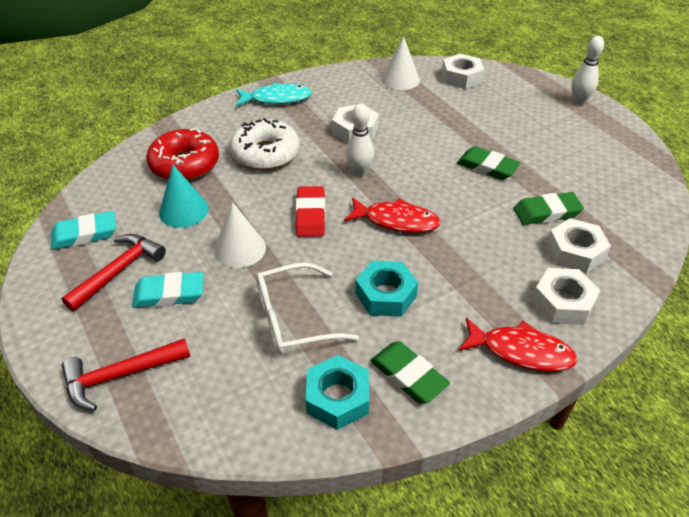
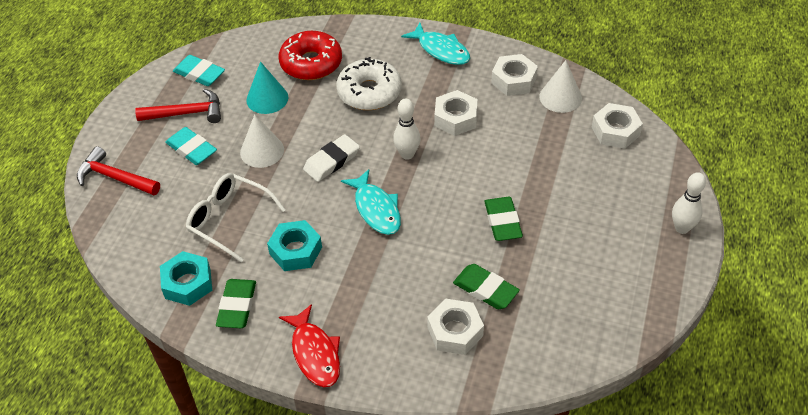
camera: 50 degrees right, 5 degrees up
red eraser [296,186,325,237] -> white eraser [303,134,360,182]
red fish [344,197,441,233] -> turquoise fish [341,169,401,235]
white nut [532,268,600,325] -> white nut moved to [491,54,538,96]

